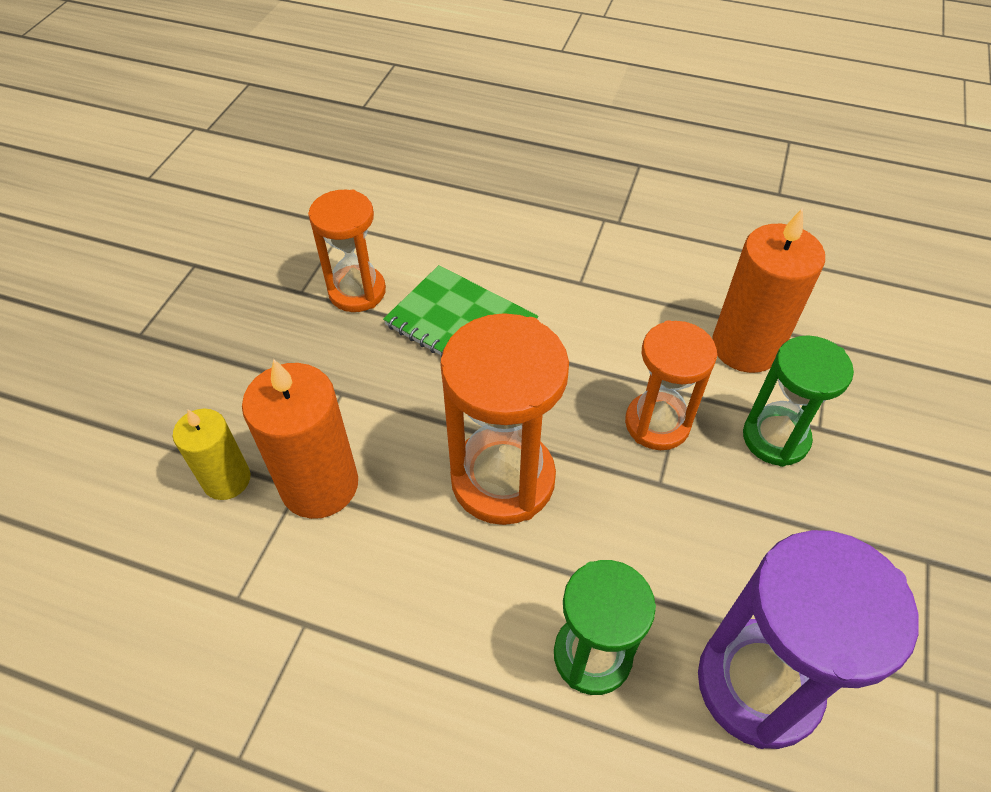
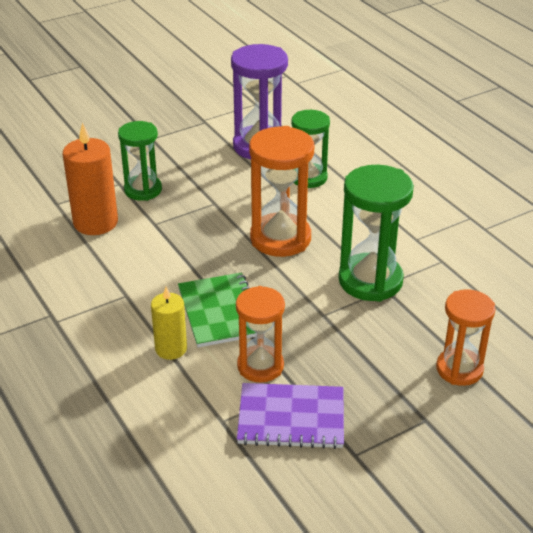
camera: 140 degrees left, 15 degrees down
yellow candle [173,409,250,500] -> yellow candle moved to [151,287,187,360]
orange candle [242,359,358,519] -> green hourglass [339,165,414,302]
orange hourglass [625,320,717,450] -> orange hourglass moved to [436,289,496,386]
none -> purple notebook [237,383,344,449]

